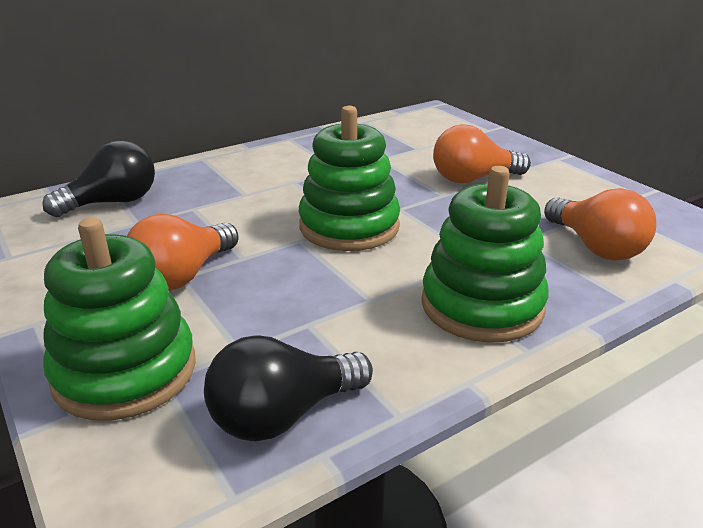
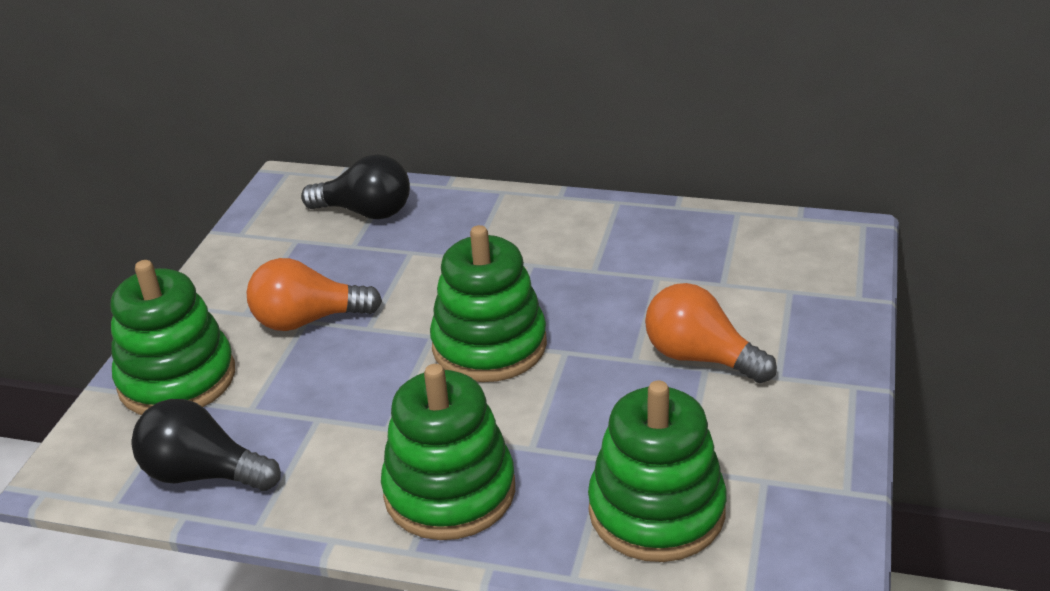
camera: 50 degrees right, 5 degrees up
orange light bulb [544,188,656,261] -> green stacking toy [588,381,727,562]

